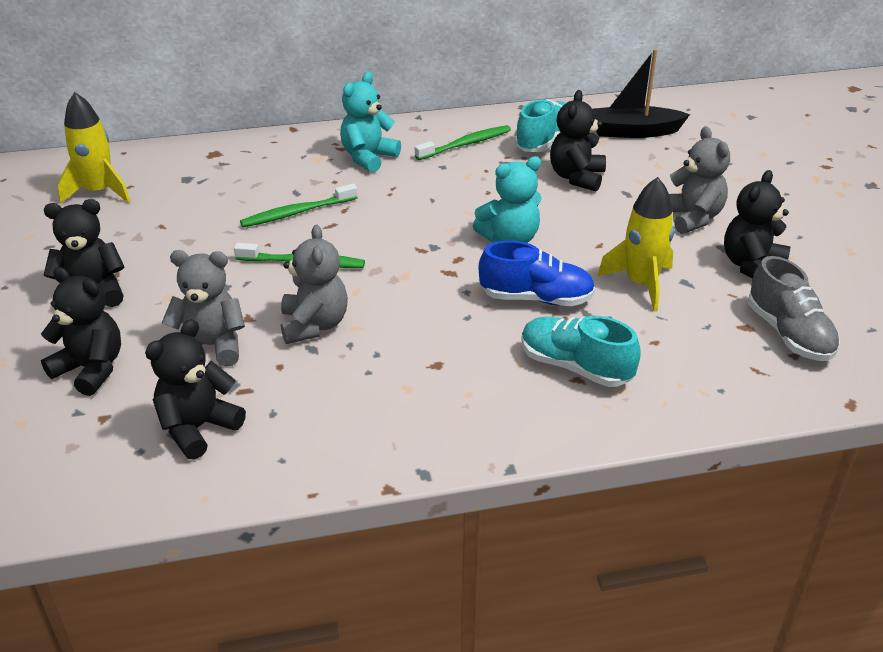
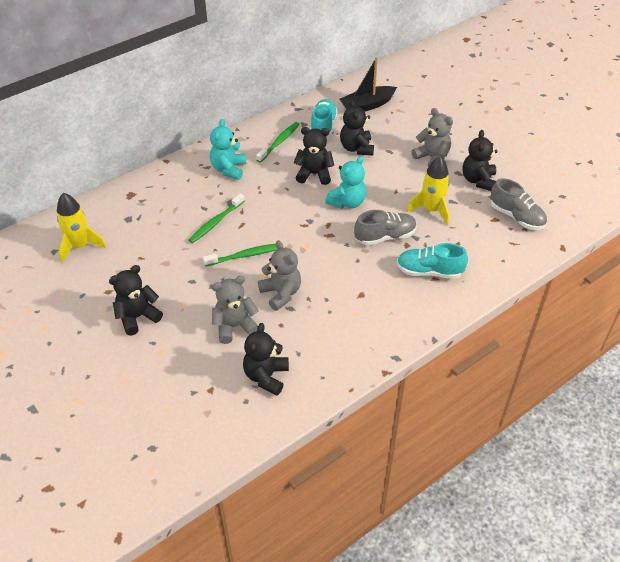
camera: 25 degrees left, 10 degrees up
black teddy bear [41,267,121,396] -> black teddy bear moved to [294,127,334,185]
blue shoe [478,241,595,306] -> grey shoe [354,210,417,245]

